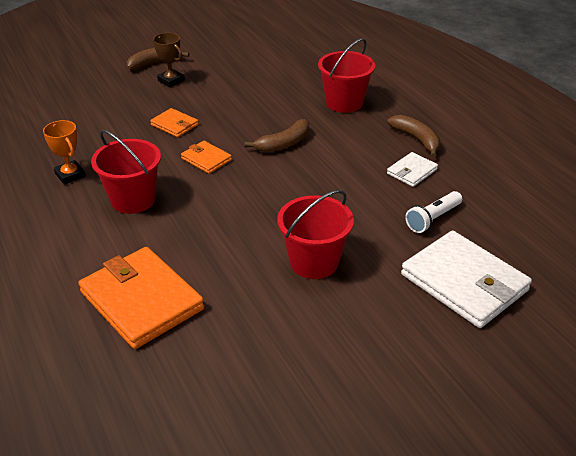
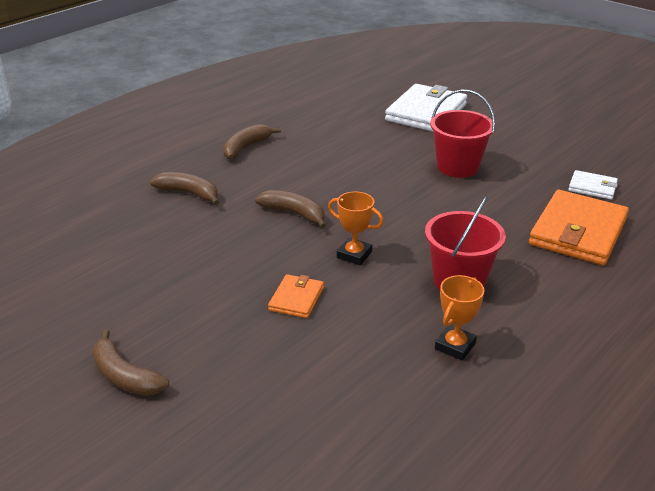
camera: 110 degrees left, 5 degrees down
brown trophy [153,33,185,87] -> none
orange wallet [181,141,232,174] -> orange trophy [328,192,384,265]
red bucket [318,38,375,113] -> brown banana [150,172,219,205]
white wallet [387,152,438,187] -> white wallet moved to [568,170,618,200]
white flashlight [405,191,462,233] -> none

